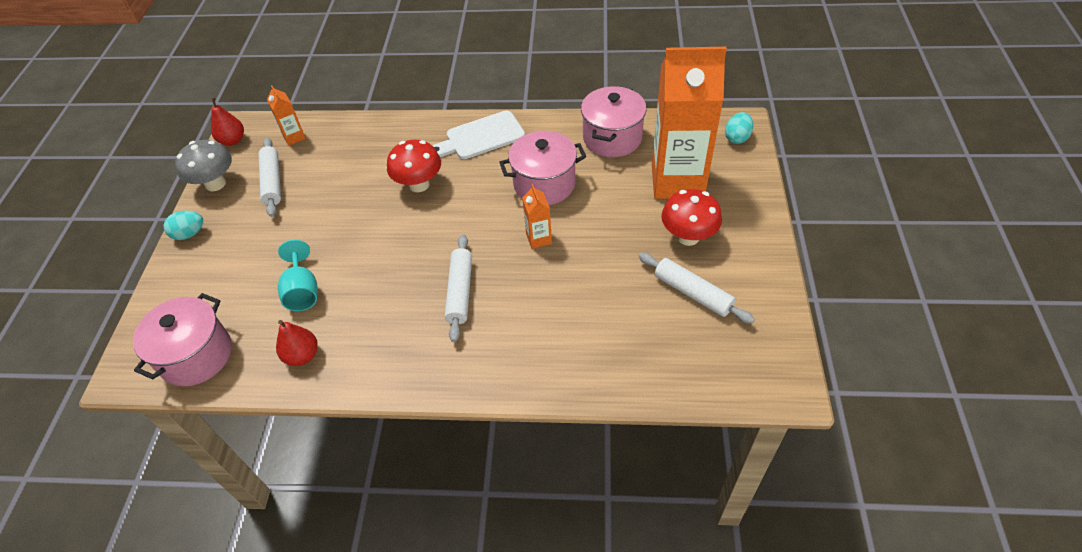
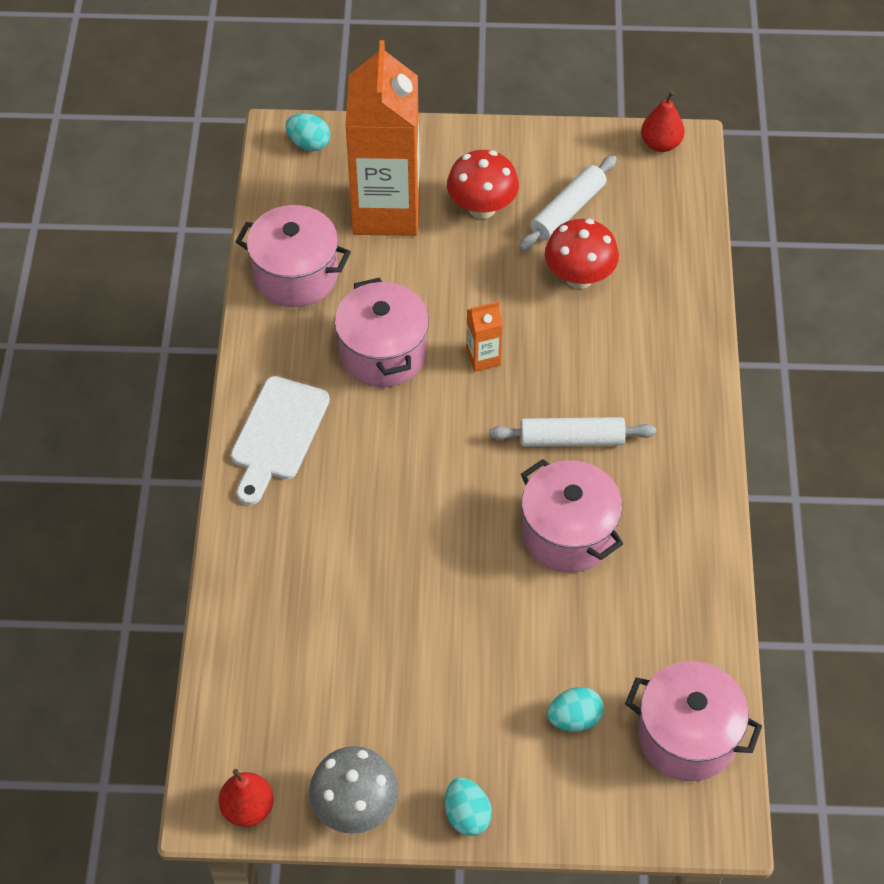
camera: 95 degrees left, 5 degrees up
white rolling pin [258,138,281,217] -> none
orange carton [267,85,306,146] -> none
red pear [276,320,318,366] -> red pear moved to [641,91,685,152]
turquoise goblet [278,240,318,311] -> none
red mushroom [387,140,441,192] -> red mushroom moved to [545,219,619,289]
white cutting board [432,111,525,159] -> white cutting board turned 45 degrees clockwise [231,376,330,505]
none -> pink pot [521,459,623,573]
none -> turquoise egg [547,687,604,732]

